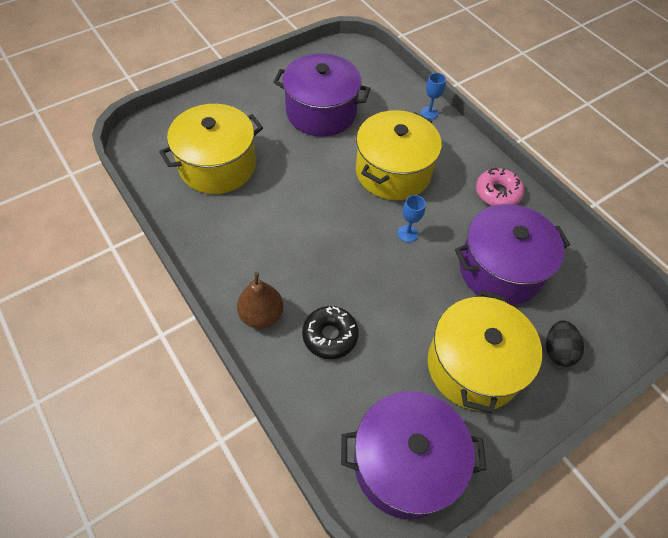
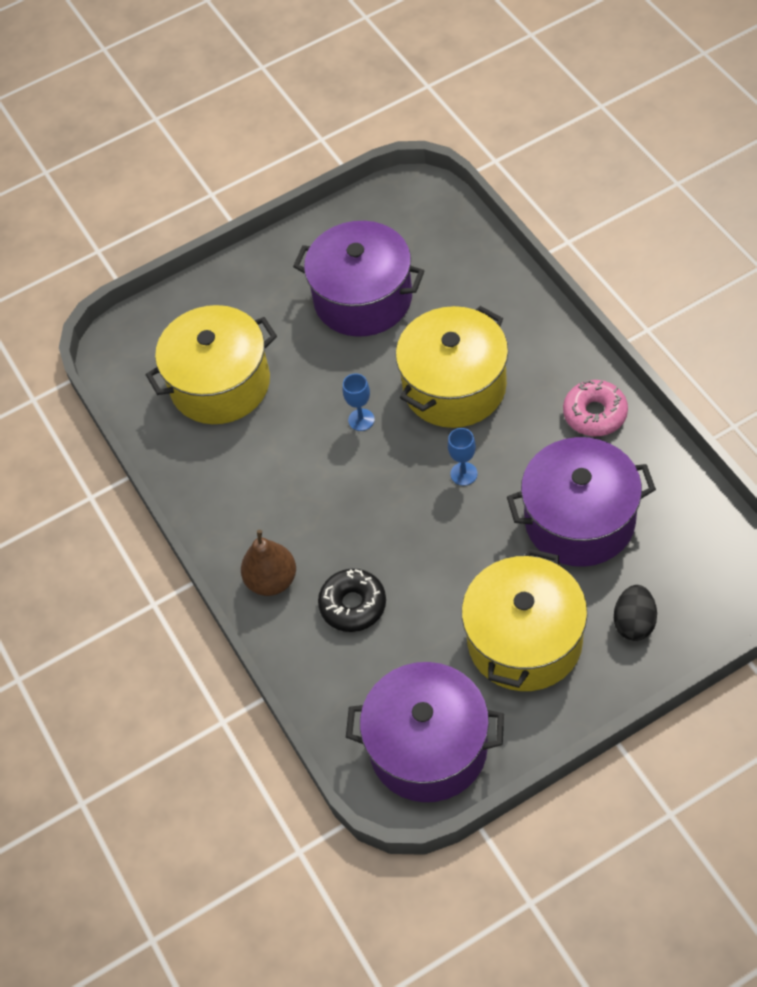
camera: 15 degrees right, 0 degrees up
blue goblet [421,73,446,119] -> blue goblet moved to [343,373,375,431]

